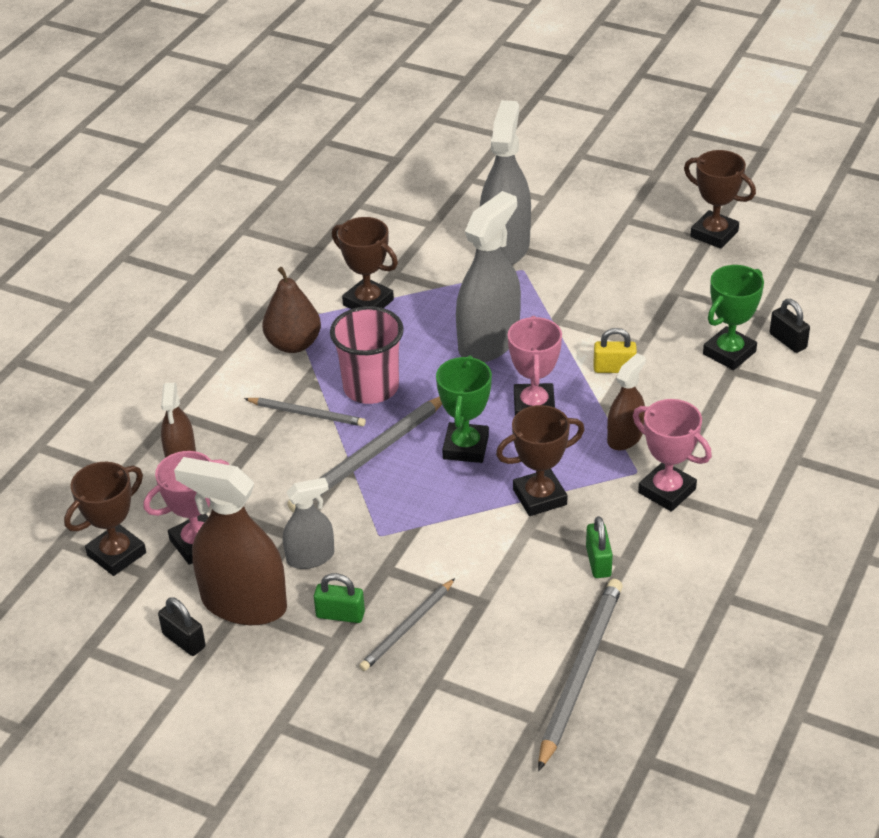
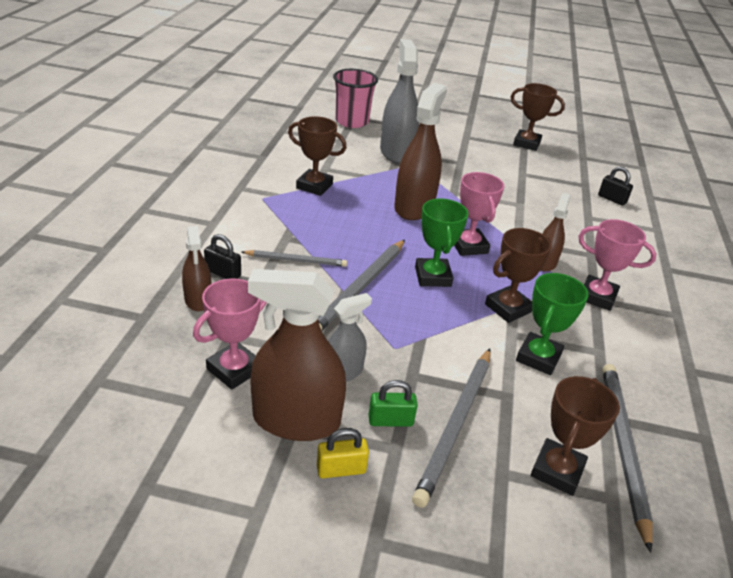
camera: 20 degrees left, 5 degrees down
brown trophy [64,462,146,576] -> brown trophy moved to [531,376,620,496]
black padlock [158,597,206,656] -> black padlock moved to [204,234,241,279]
brown pear [262,267,321,353] -> none
pink cup [330,306,404,404] -> pink cup moved to [333,69,378,128]
grey pencil [359,578,455,671] -> grey pencil [412,349,491,508], size x1.67
grey spray bottle [456,191,521,362] -> brown spray bottle [394,83,447,220]
green padlock [586,516,613,578] -> none
yellow padlock [594,328,637,373] -> yellow padlock moved to [317,428,369,478]
green trophy [703,265,764,370] -> green trophy moved to [516,273,589,375]

